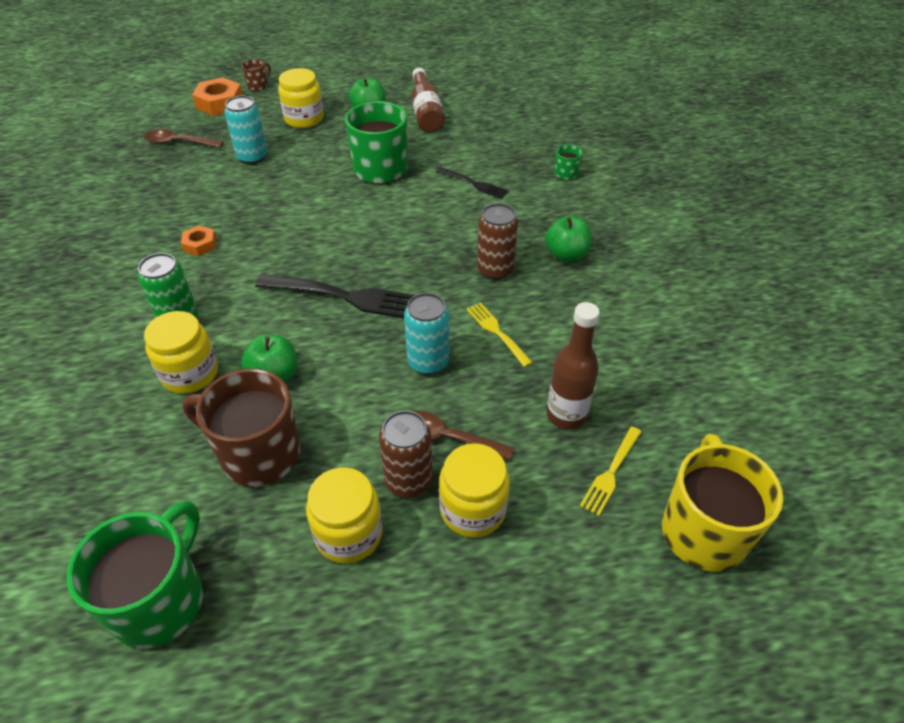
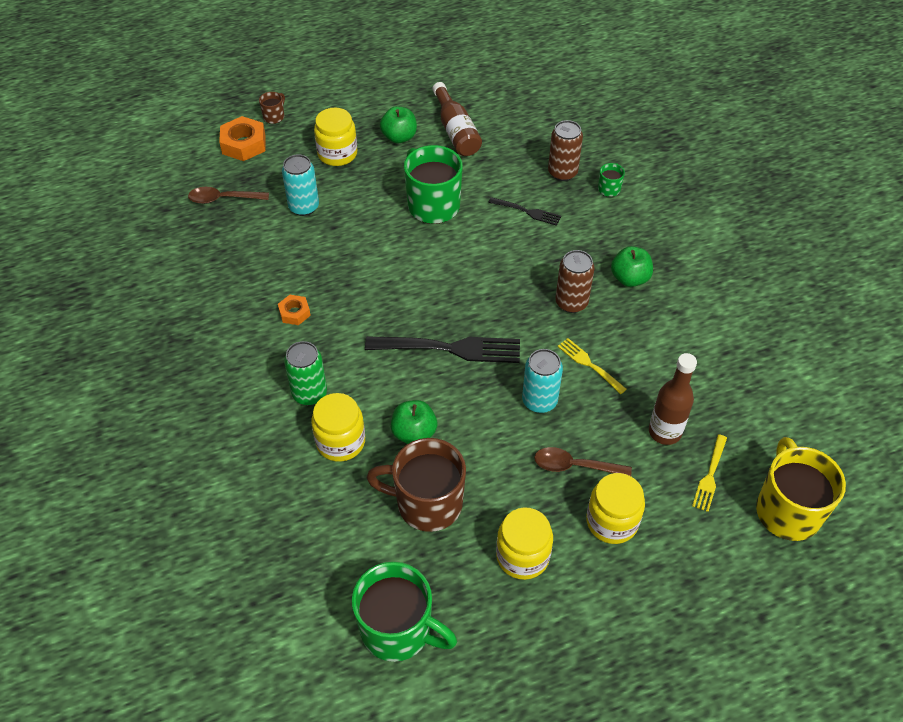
camera: 10 degrees left, 5 degrees up
green mug [66,501,203,649] -> green mug turned 105 degrees clockwise [352,562,457,662]
brown can [379,411,433,498] -> brown can moved to [548,120,583,181]

